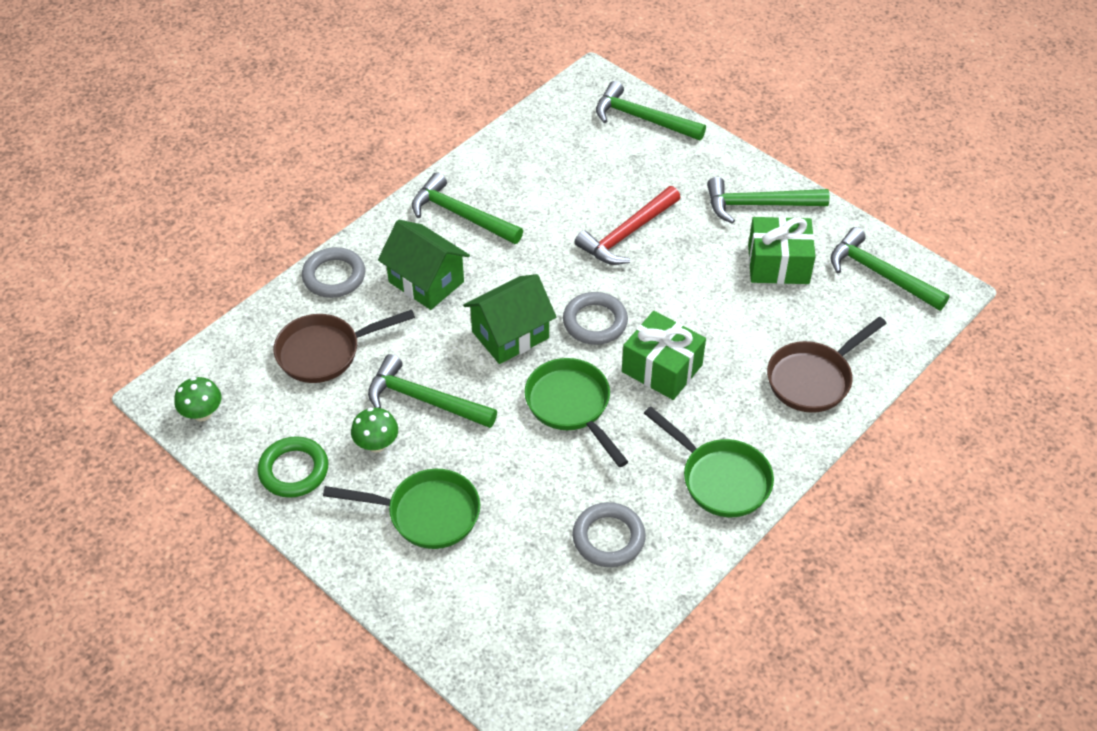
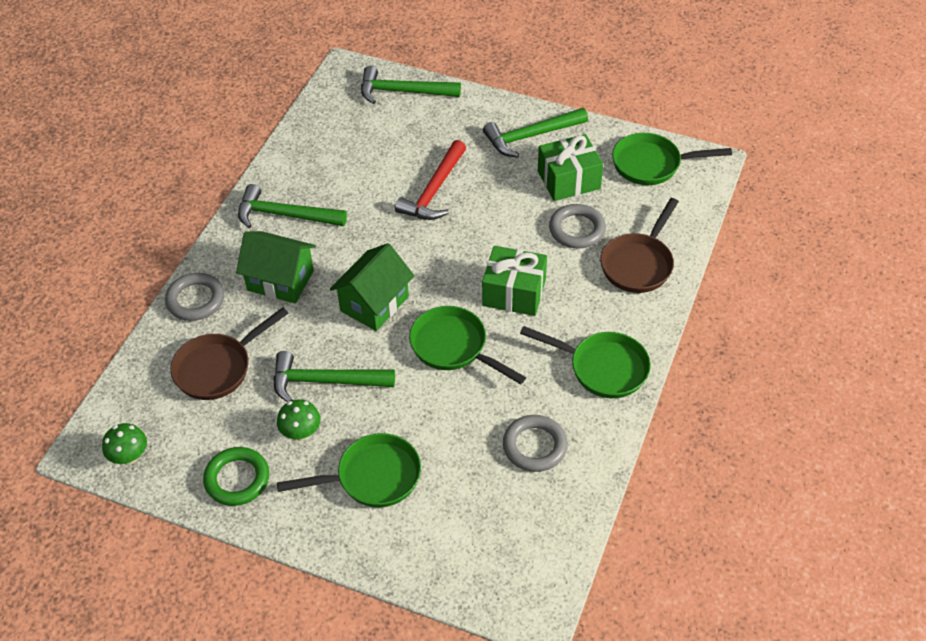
camera: 20 degrees left, 0 degrees up
grey ring [563,292,628,345] -> grey ring moved to [549,204,606,249]
green hammer [830,227,950,311] -> green pan [612,133,732,185]

